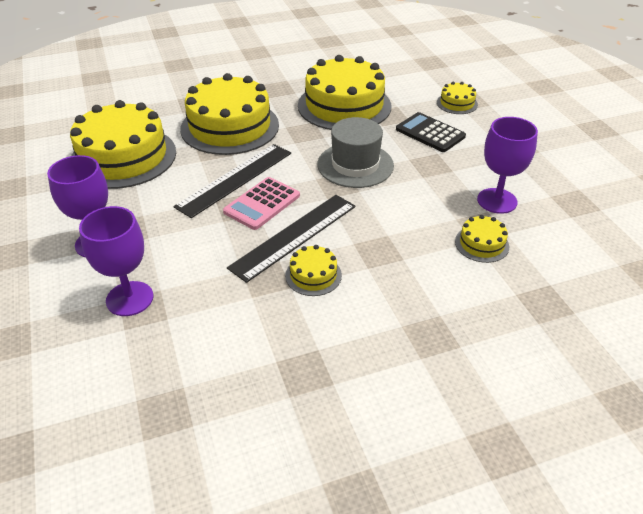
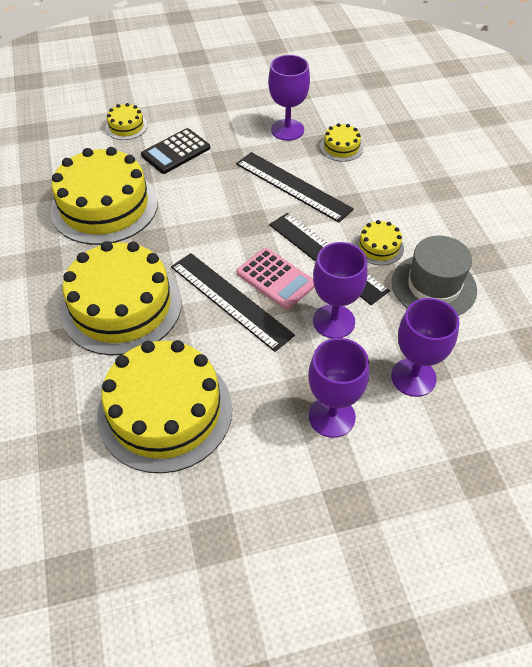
camera: 85 degrees left, 10 degrees up
grey hat [317,117,394,188] -> grey hat moved to [392,236,477,316]
none -> black ruler [236,152,354,223]
none -> purple goblet [313,242,368,339]

